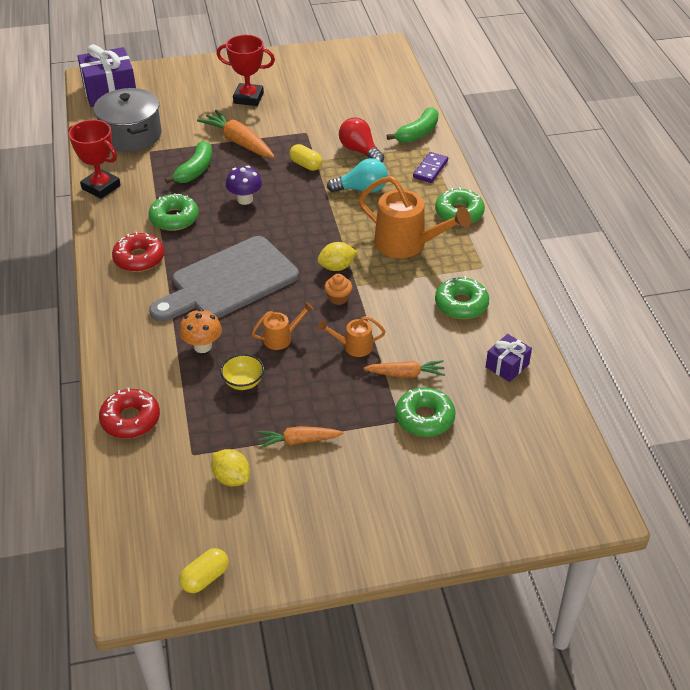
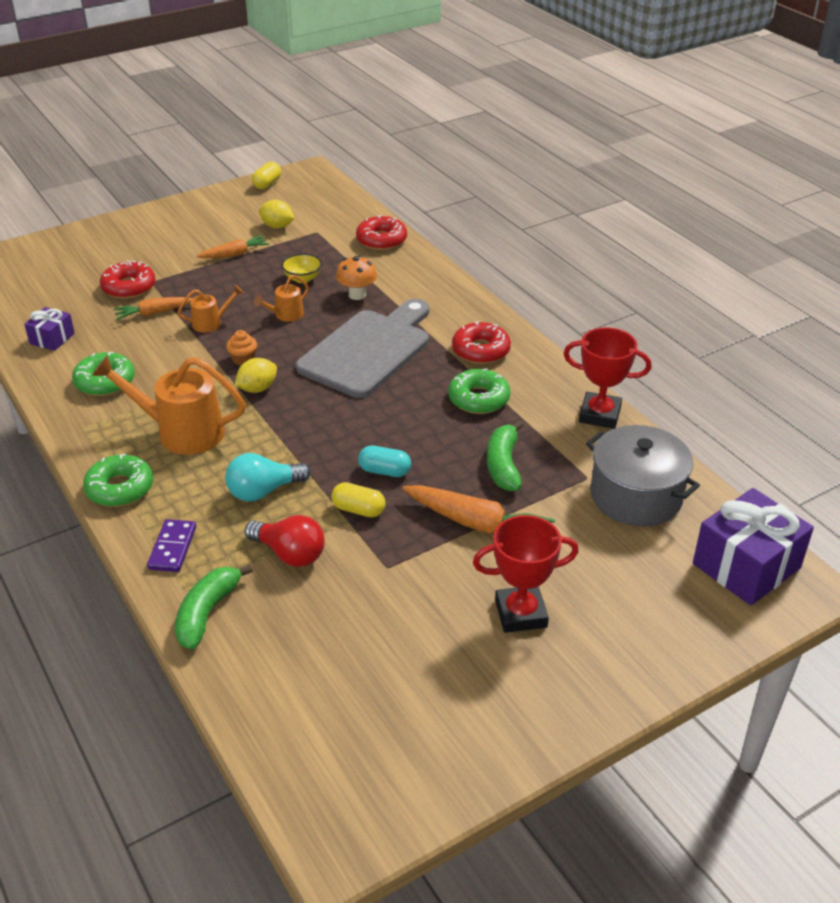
camera: 160 degrees right, 5 degrees down
purple mushroom [226,166,262,205] -> none
green donut [395,387,456,437] -> red donut [100,261,156,299]
none -> turquoise capsule [358,446,411,477]

